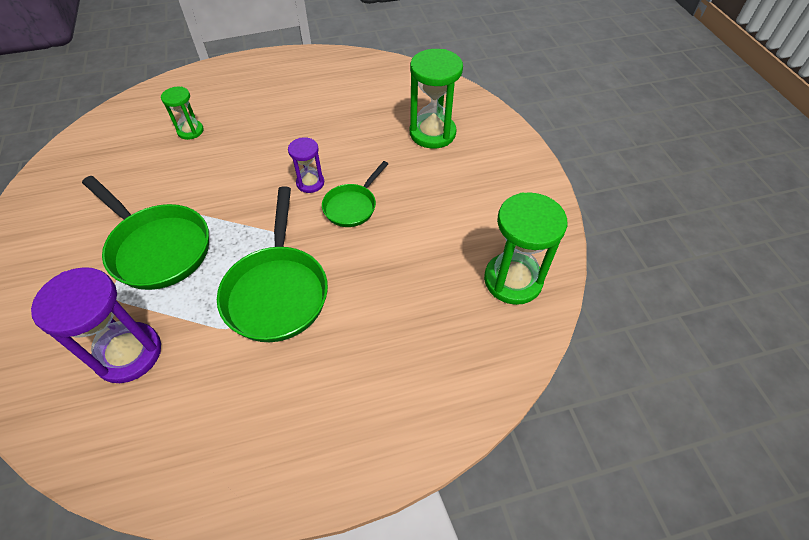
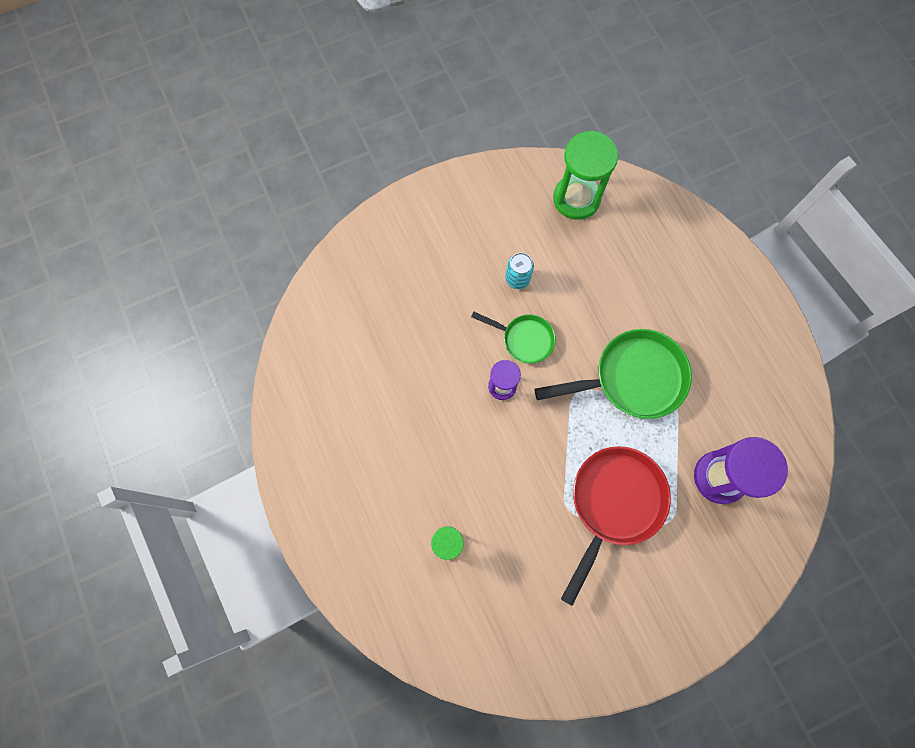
camera: 100 degrees left, 20 degrees up
green pan [82,176,209,290] -> red pan [561,446,671,606]
green hourglass [410,49,463,149] -> none
none -> turquoise can [505,253,534,289]

